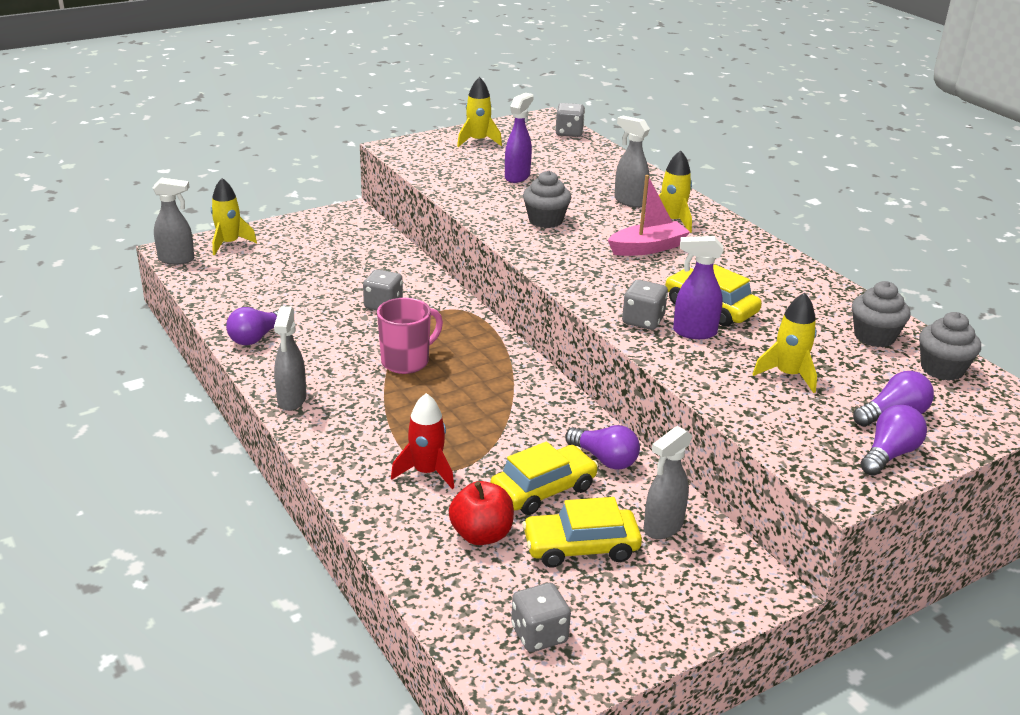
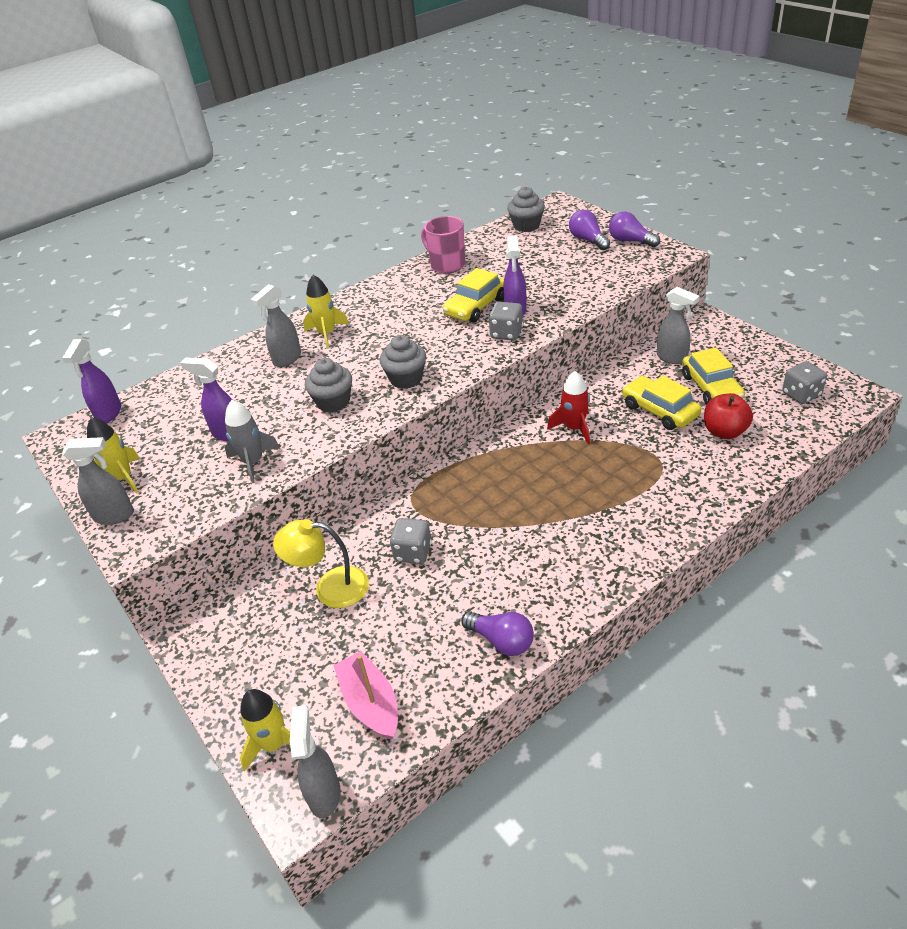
camera: 90 degrees left, 10 degrees up
grey spray bottle [274,306,306,411] -> grey spray bottle moved to [62,437,134,525]
pink mug [377,298,443,374] -> pink mug moved to [421,216,465,274]
red rocket [391,393,454,489] -> red rocket moved to [547,371,590,444]
grey dice [555,103,585,137] -> purple spray bottle [62,339,121,423]
purple light bulb [565,425,640,470] -> none
pink boat [608,175,690,256] -> pink boat moved to [333,651,398,739]
yellow rocket [752,292,817,393] -> none
grey cupcake [852,281,911,347] -> grey cupcake moved to [380,335,426,389]
none -> grey rocket [225,400,280,483]
none -> yellow lamp [273,519,369,608]

